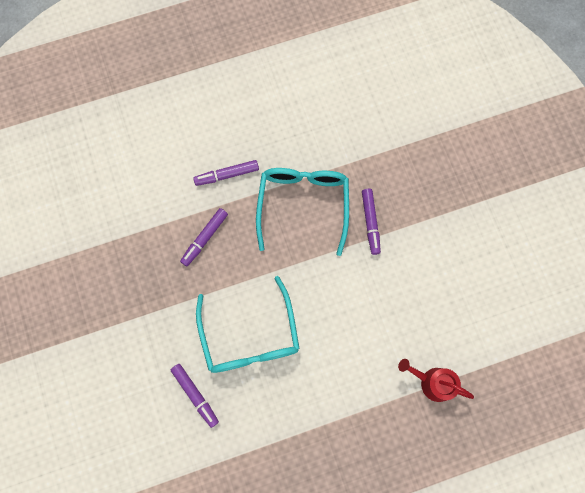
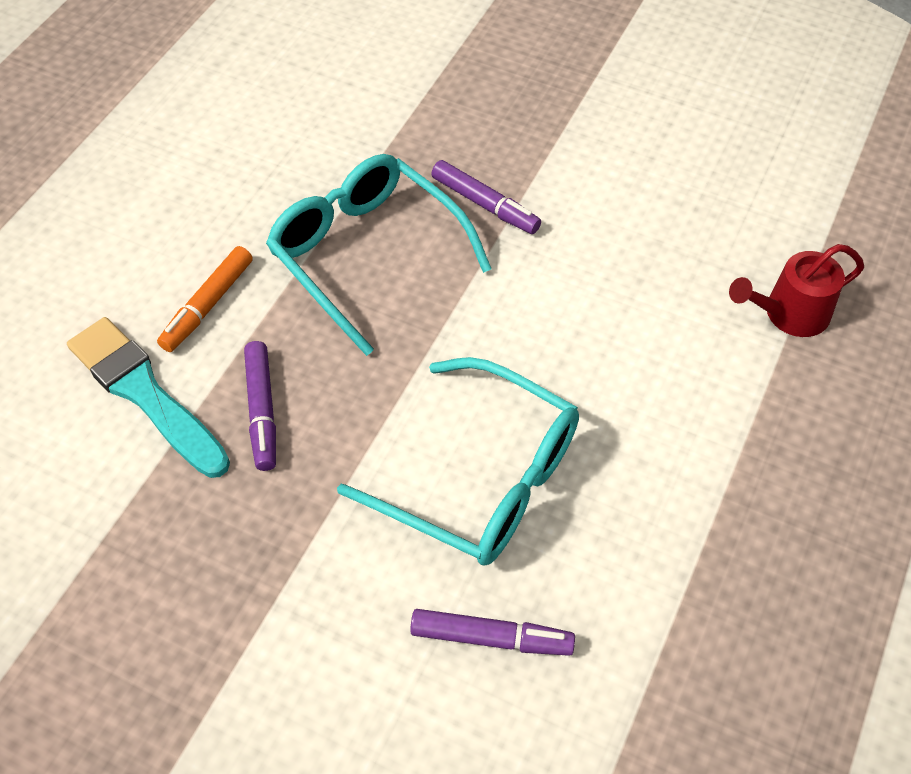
camera: 45 degrees left, 20 degrees down
purple marker [193,160,259,186] -> orange marker [157,246,253,352]
none -> turquoise brush [67,317,230,478]

